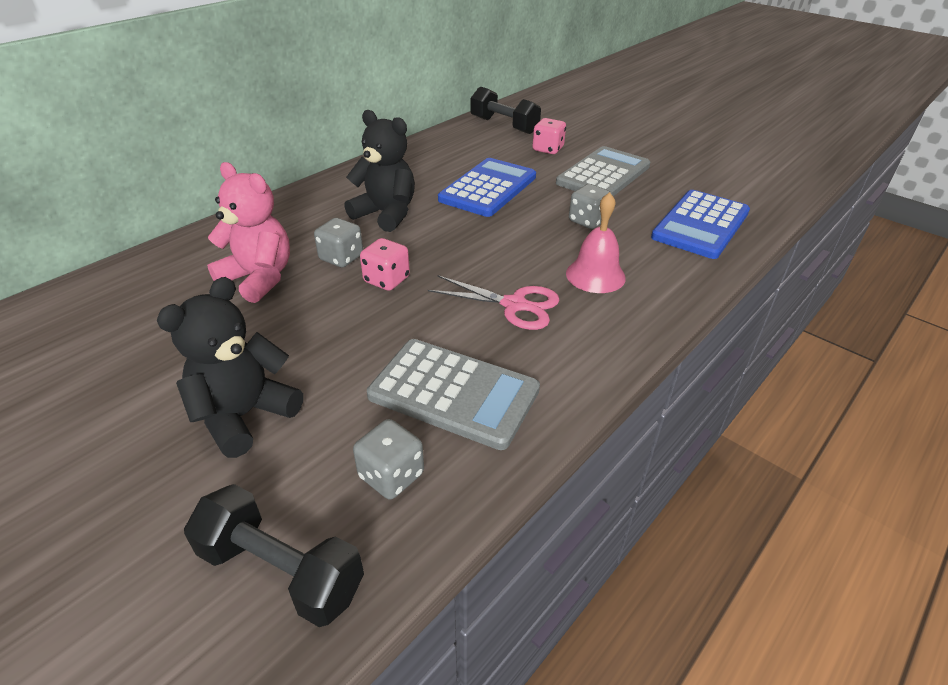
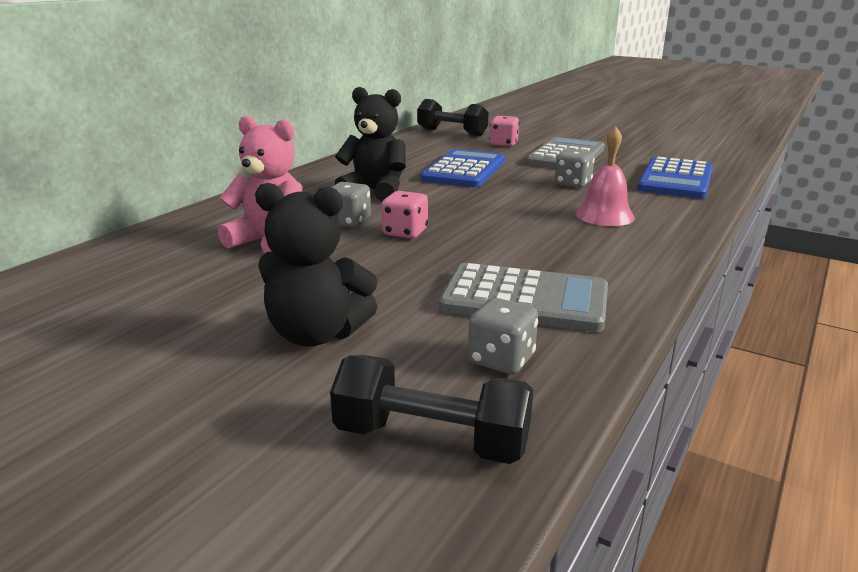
camera: 10 degrees left, 15 degrees down
black teddy bear [157,277,303,458] -> black teddy bear turned 105 degrees counterclockwise [255,183,378,347]
pink scissors [428,275,559,330] -> none

